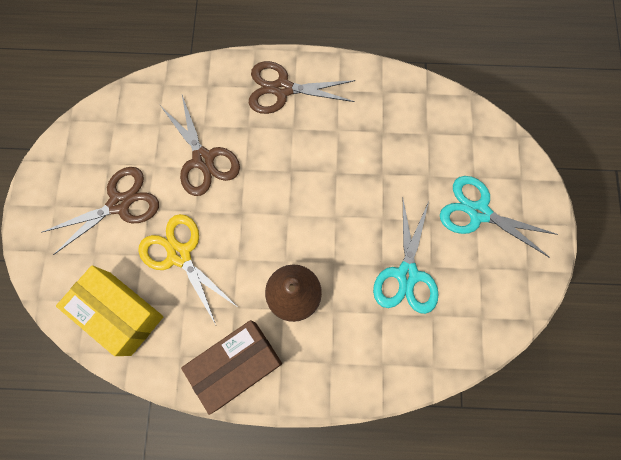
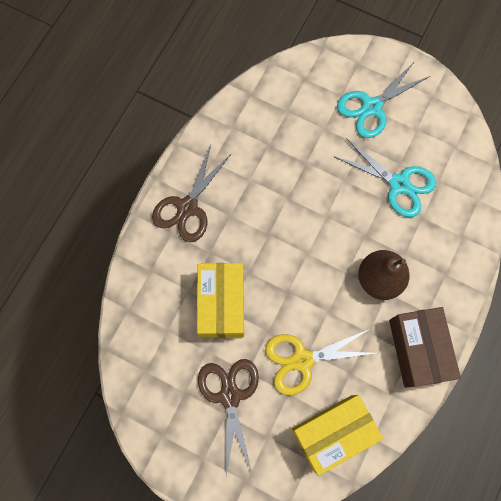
camera: 65 degrees left, 0 degrees up
brown scissors [161,95,240,196] -> yellow box [197,263,244,338]

